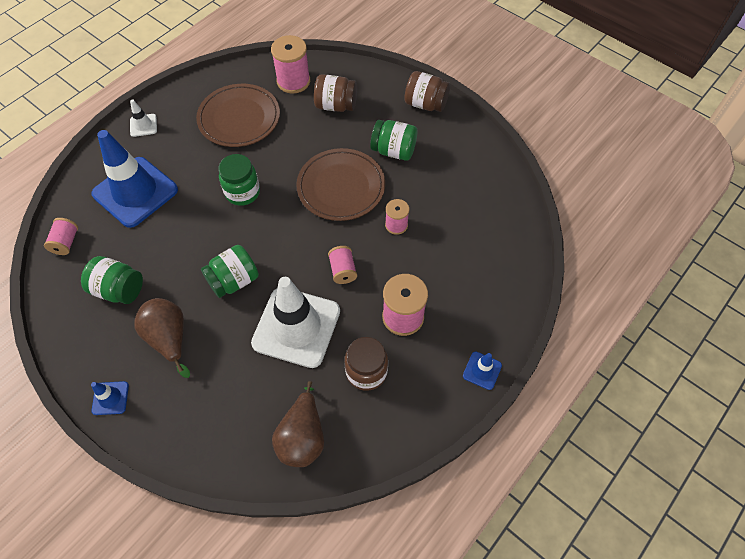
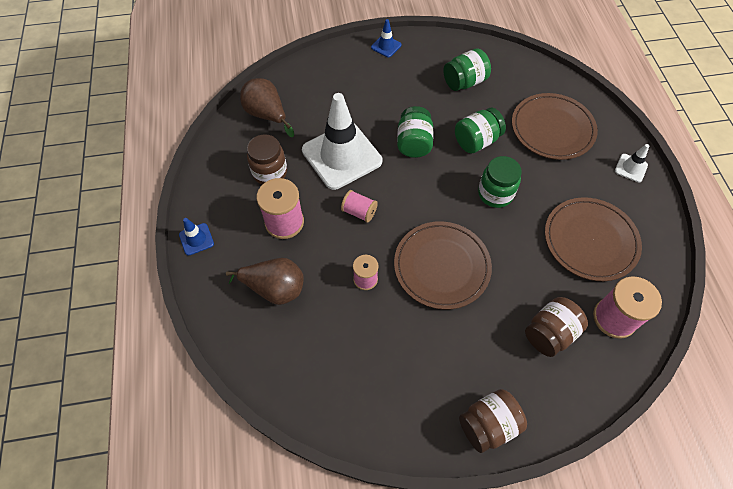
camera: 130 degrees right, 0 degrees up
pink spool [44,218,78,255] -> none
blue traffic cone [91,130,178,228] -> brown plate [512,93,598,160]
brown pear [134,298,190,378] -> brown pear moved to [226,258,304,305]
green jar [370,120,417,161] -> green jar moved to [455,108,506,153]

